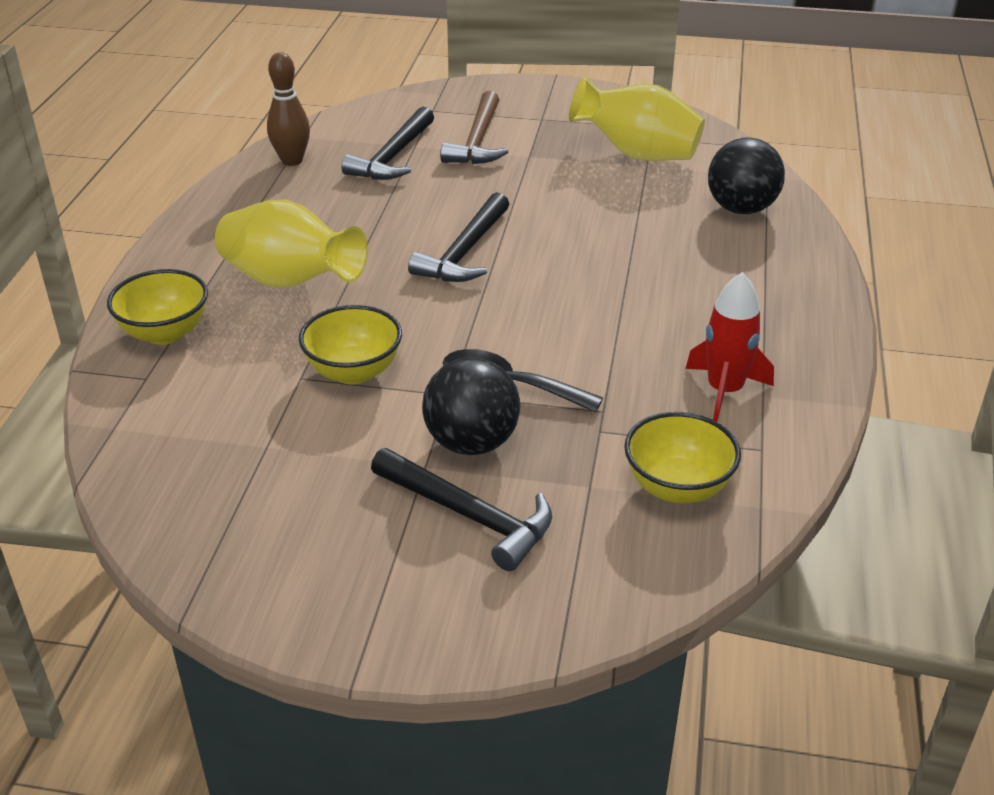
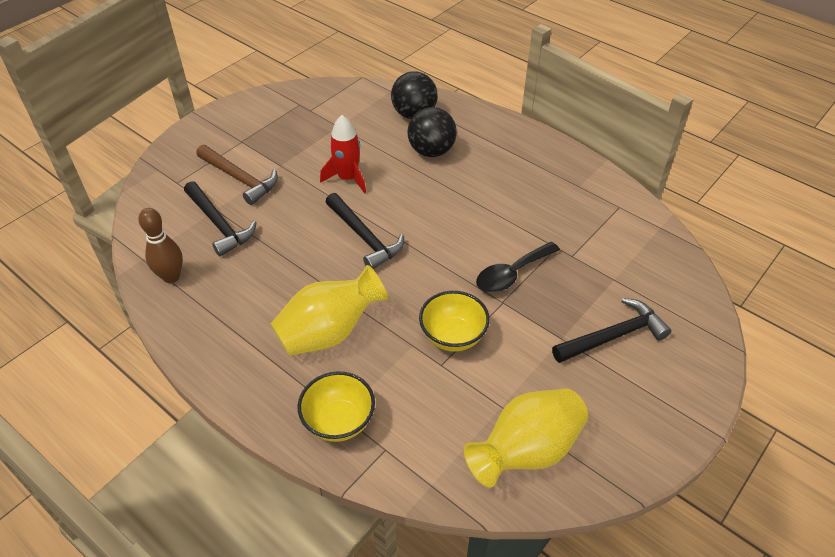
camera: 60 degrees left, 10 degrees up
black ball [422,357,520,455] -> black ball moved to [407,107,457,157]
yellow vase [569,77,705,161] -> yellow vase moved to [464,388,588,488]
yellow bowl [624,412,741,503] -> none
red rocket [686,272,774,422] -> red rocket moved to [320,115,366,193]

